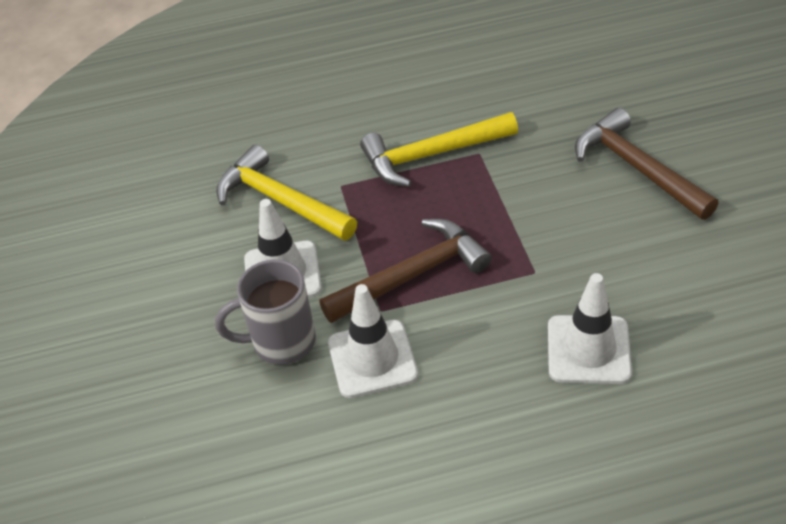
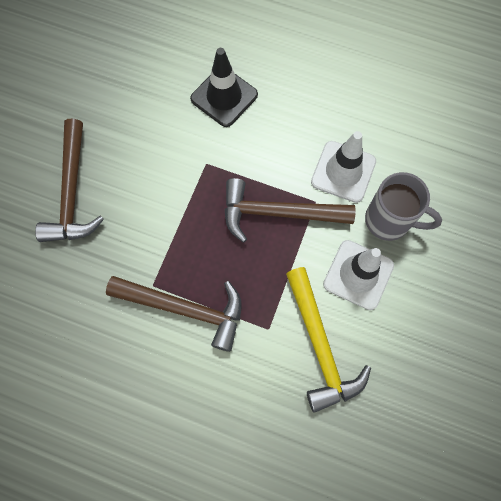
camera: 150 degrees left, 25 degrees up
yellow hammer [360,112,518,187] -> brown hammer [106,276,242,352]
white traffic cone [548,273,632,384] -> black traffic cone [190,48,258,127]

